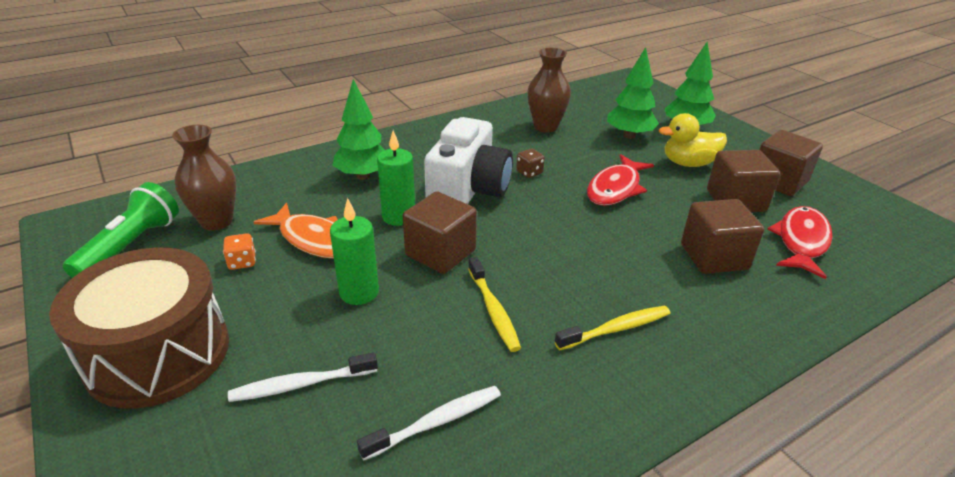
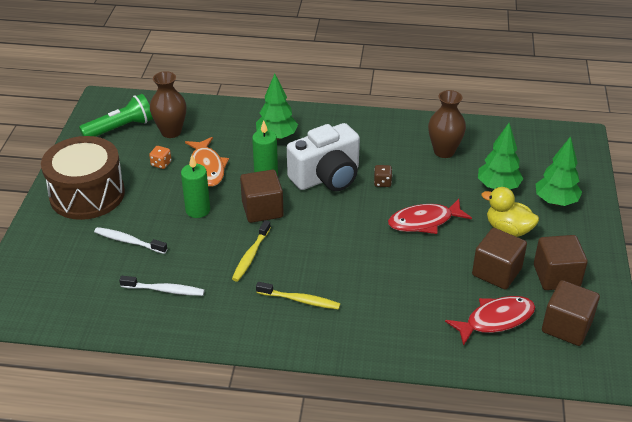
camera: 40 degrees right, 5 degrees up
brown cube [681,199,764,274] -> brown cube moved to [542,280,600,346]

